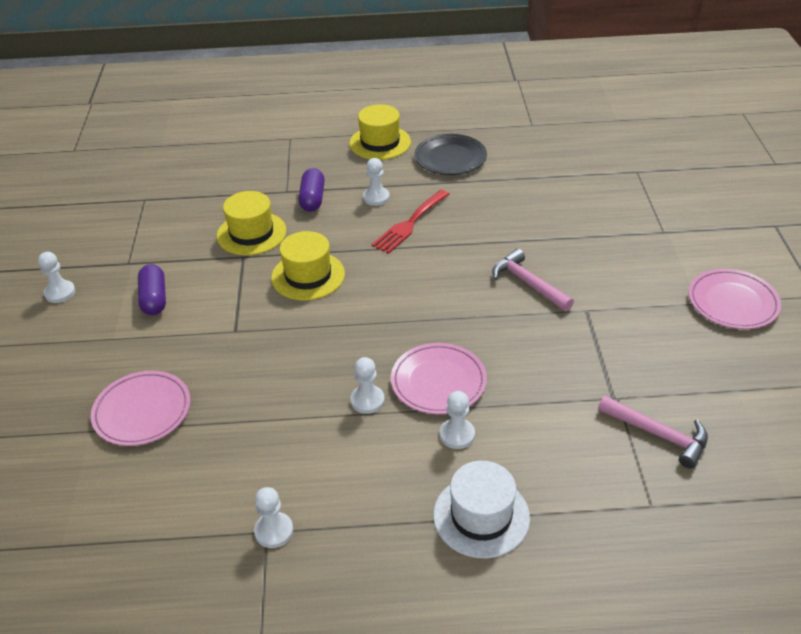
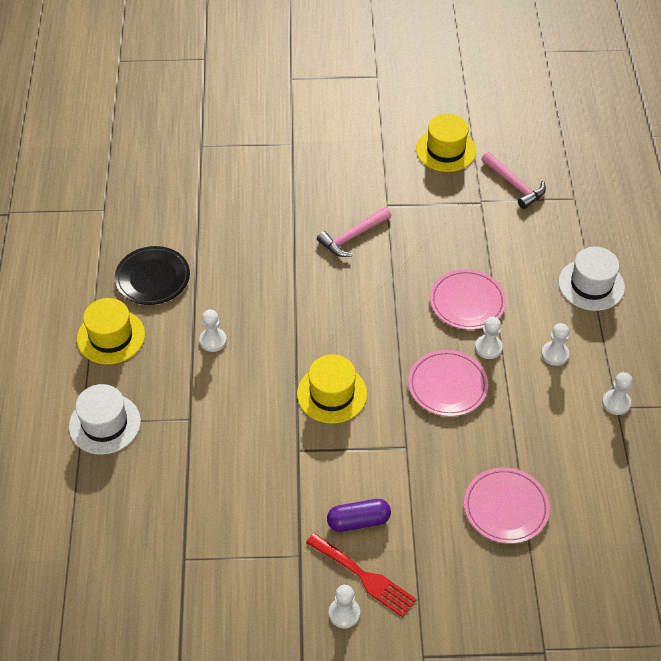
camera: 90 degrees left, 10 degrees up
yellow hat [217,191,286,255] -> yellow hat moved to [416,114,476,172]
purple capsule [298,168,325,212] -> none
red fork [372,190,449,254] -> red fork moved to [306,533,417,617]
white pawn [440,391,475,449] -> white pawn moved to [541,323,569,366]
pink hammer [598,395,708,469] -> pink hammer turned 105 degrees clockwise [481,152,546,209]
pink plate [689,269,781,329] -> pink plate moved to [408,350,488,416]
none -> white hat [69,384,141,455]

